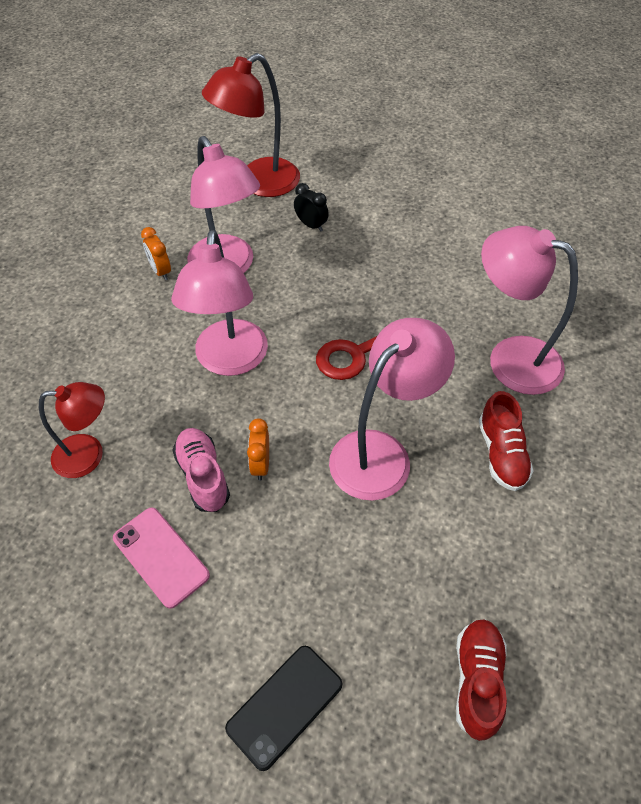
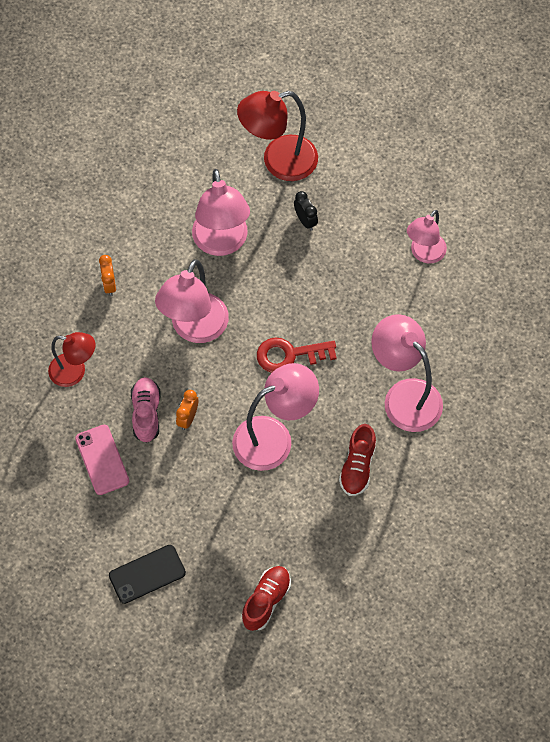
camera: 20 degrees right, 10 degrees up
orange clock [141,227,171,280] -> orange clock moved to [99,255,116,296]
none -> pink lamp [407,210,447,264]

